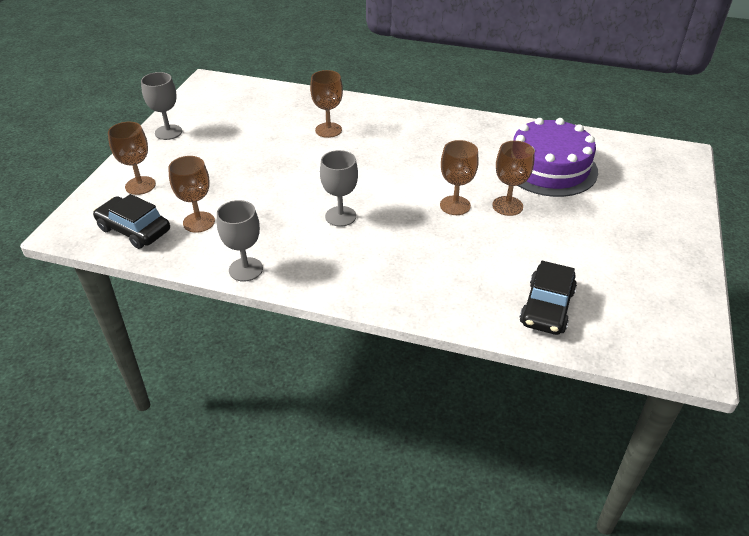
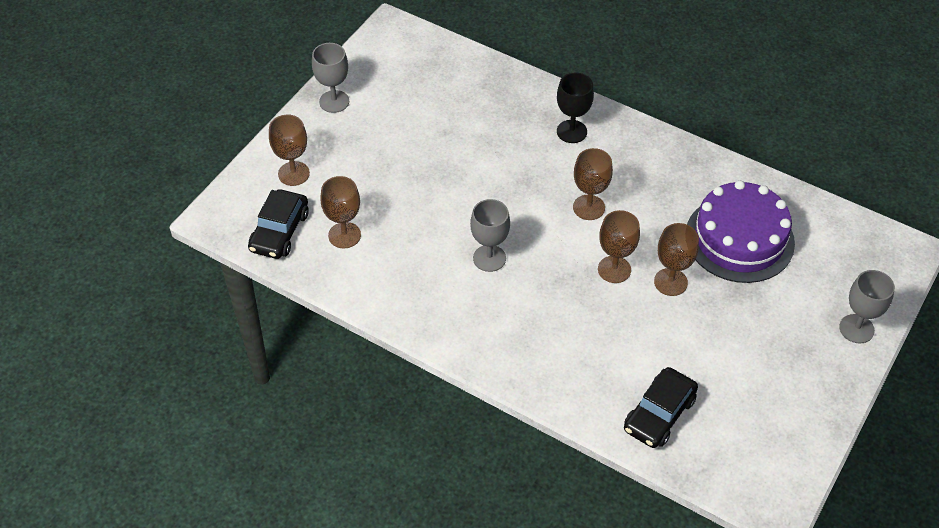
camera: 15 degrees right, 10 degrees up
black car [93,194,170,249] -> black car turned 120 degrees counterclockwise [248,189,309,259]
grey goblet [217,200,263,282] -> grey goblet moved to [839,270,895,343]
brown goblet [310,70,343,138] -> brown goblet moved to [573,148,613,220]
none -> black goblet [557,73,594,143]

